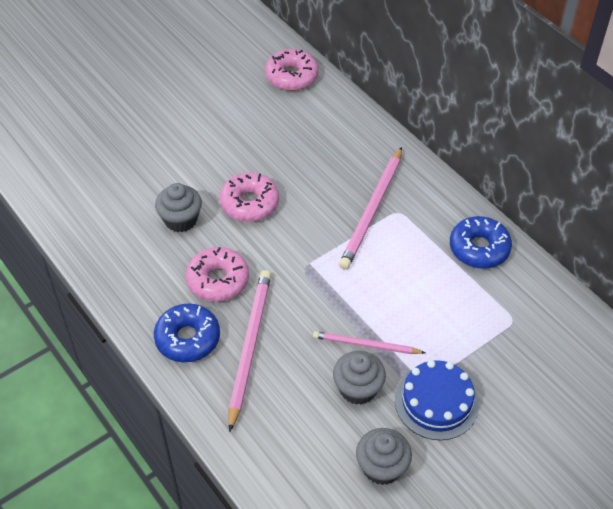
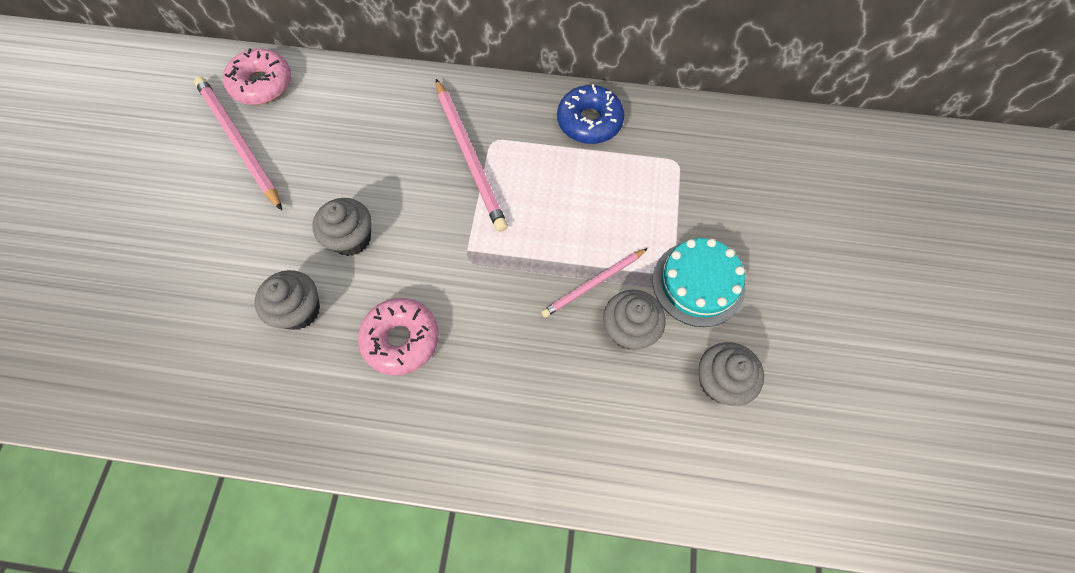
camera: 45 degrees left, 15 degrees up
blue donut [154,304,220,362] -> none
pink donut [220,172,279,222] -> grey cupcake [312,198,371,256]
pink pencil [229,270,271,432] -> pink pencil moved to [194,77,282,210]
blue cake [395,360,479,440] -> turquoise cake [653,238,745,327]

